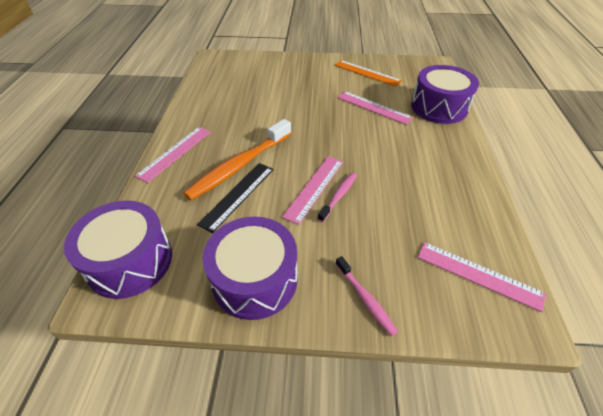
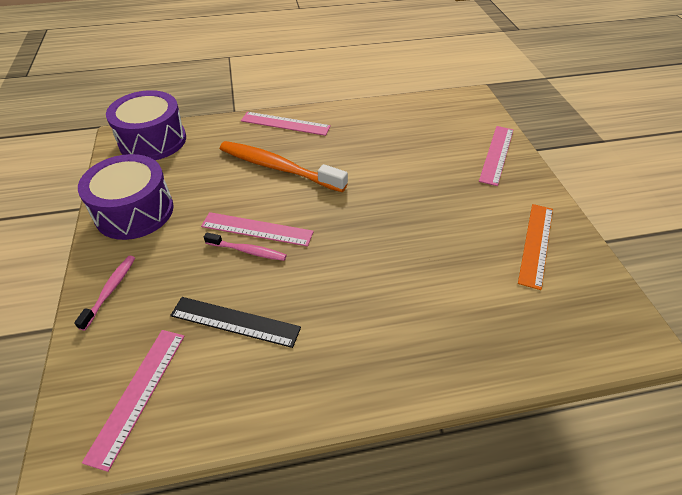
camera: 75 degrees right, 0 degrees up
black ruler [197,163,274,233] -> black ruler moved to [170,297,301,348]
pink toothbrush [335,256,398,336] -> pink toothbrush turned 150 degrees clockwise [74,256,135,331]
pink ruler [337,91,413,125] -> pink ruler moved to [479,126,513,186]
purple drum [411,65,479,124] -> none

